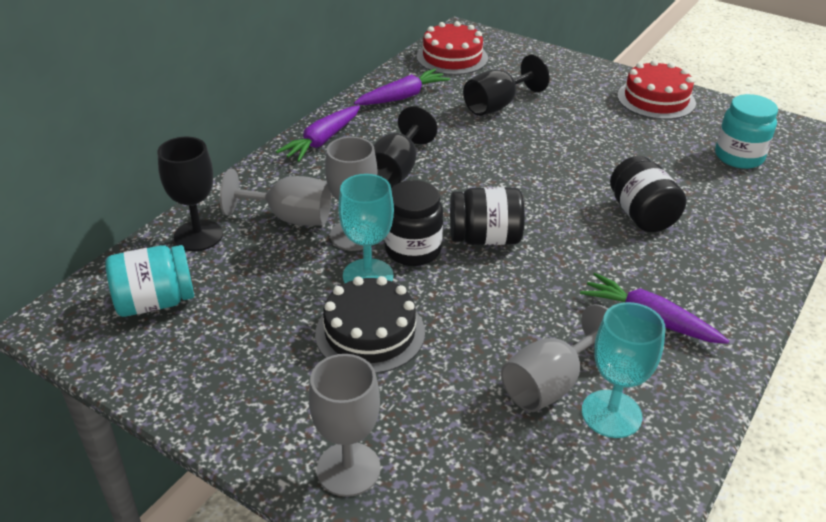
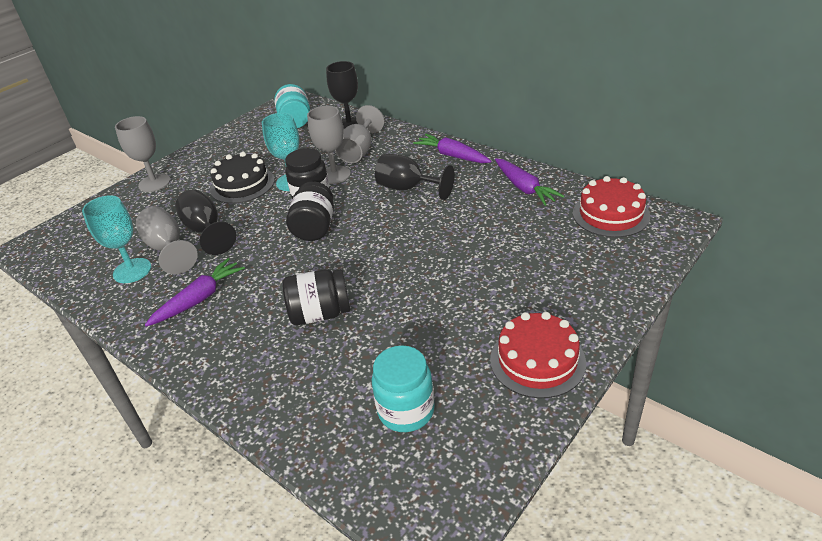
camera: 100 degrees right, 0 degrees up
black goblet [463,54,550,116] -> black goblet moved to [175,190,236,255]

